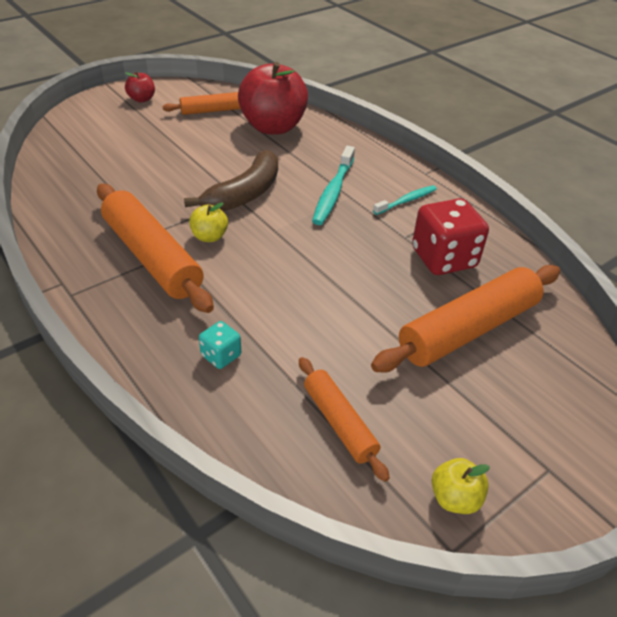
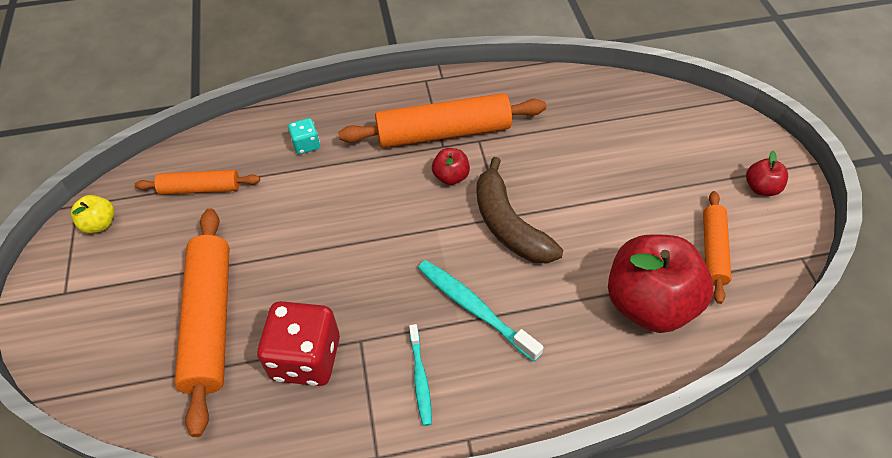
camera: 120 degrees right, 10 degrees up
yellow apple [189,202,228,242] -> red apple [432,148,470,185]

